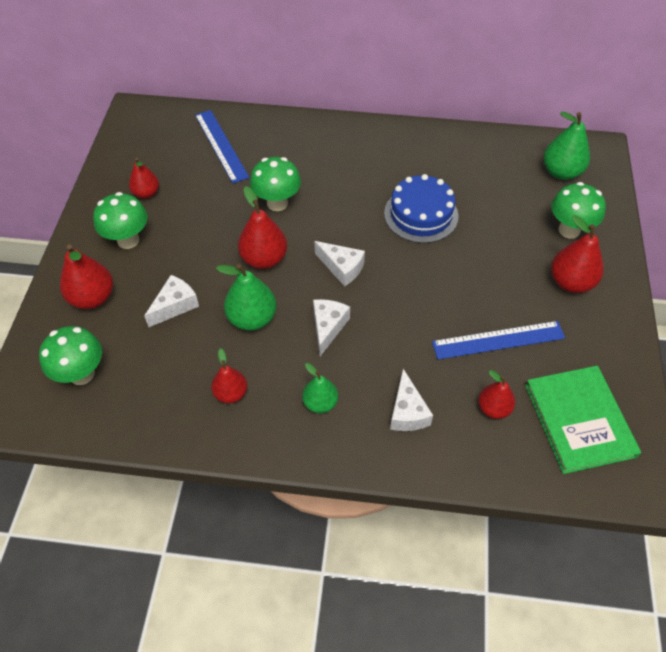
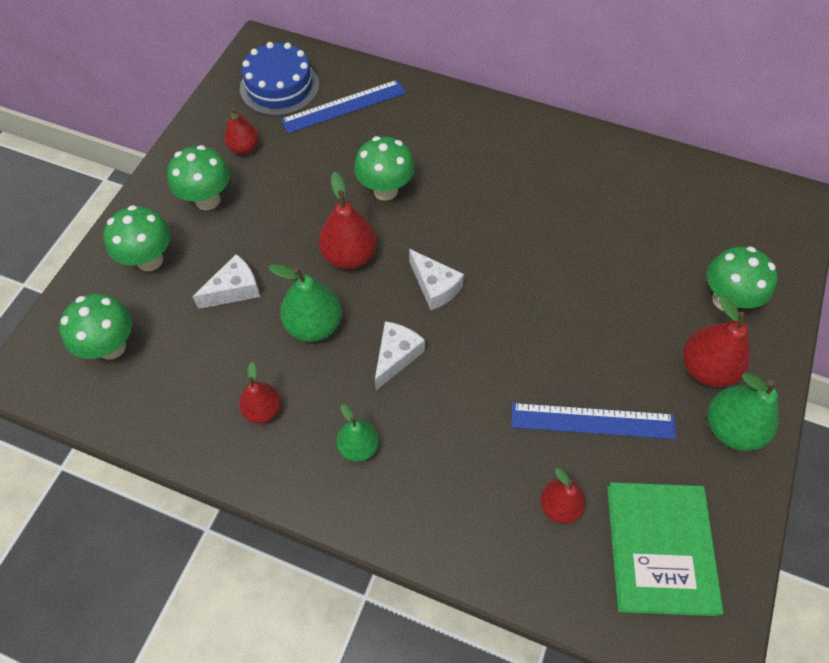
camera: 15 degrees right, 5 degrees up
red pear [60,244,113,309] -> green mushroom [103,205,171,271]
blue ruler [195,110,249,183] -> blue ruler turned 75 degrees clockwise [281,80,406,134]
blue cake [384,174,459,243] -> blue cake moved to [240,42,319,116]
white cheese [390,369,433,431] -> none
green pear [543,111,590,180] -> green pear moved to [708,373,779,451]

